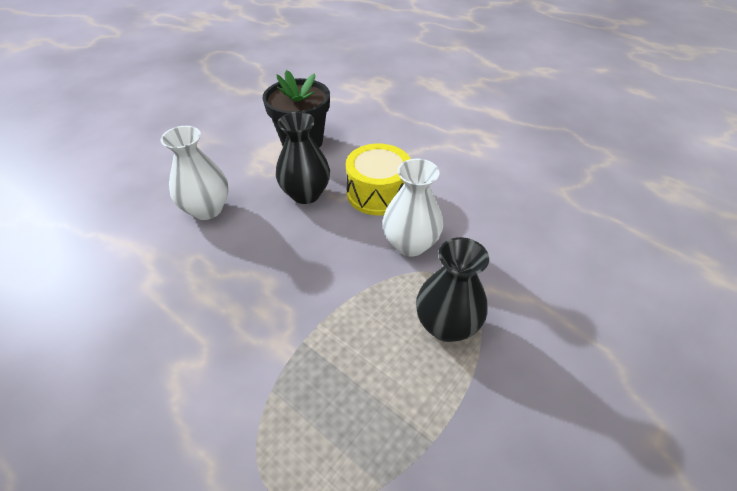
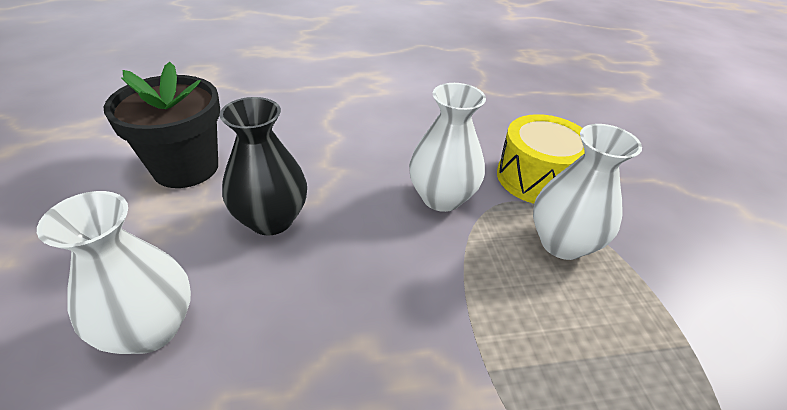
camera: 50 degrees left, 5 degrees down
yellow drum [346,144,411,215] -> yellow drum moved to [497,114,585,204]
black vase [416,237,489,342] -> white vase [533,124,642,260]

